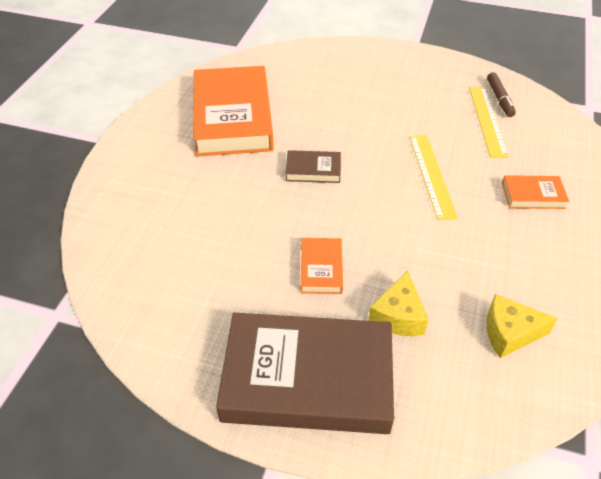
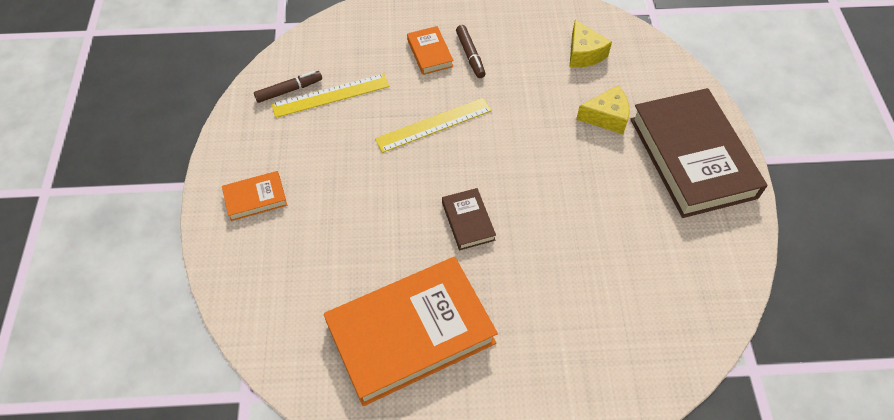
camera: 110 degrees left, 10 degrees up
orange book [301,238,343,294] -> orange book moved to [222,171,287,221]
none -> brown marker [456,25,486,78]

